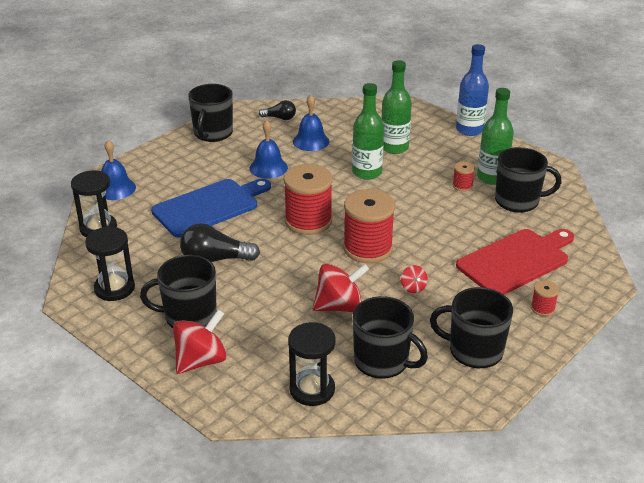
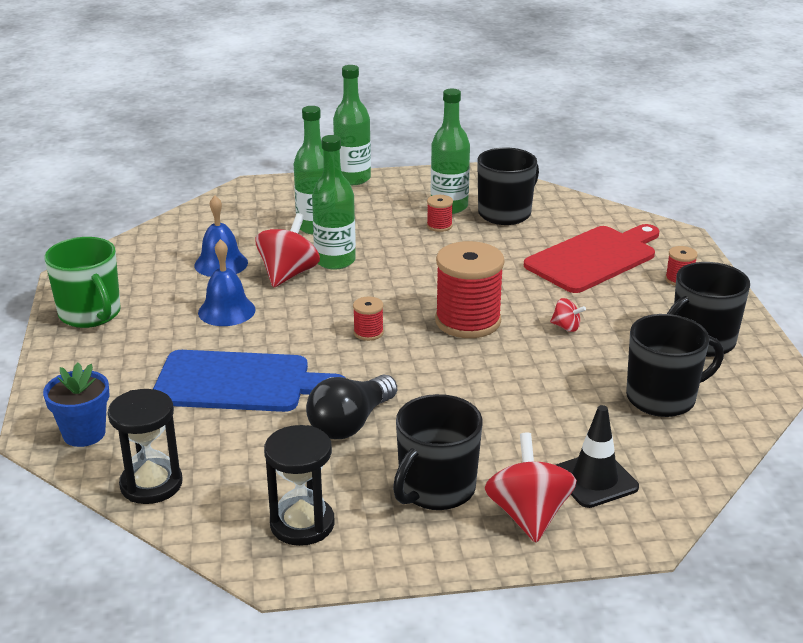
camera: 50 degrees left, 5 degrees down
blue bell [101,140,136,200] -> blue flower pot [43,363,110,447]
blue cutting board [151,179,271,237] -> blue cutting board turned 90 degrees clockwise [153,350,346,412]
black mug [188,84,233,142] -> green mug [44,237,121,328]
black light bulb [259,100,296,120] -> none
red spool [284,164,333,235] -> red spool [353,297,384,341], size x0.45
black hourglass [288,322,336,406] -> none
red spinning top [313,264,369,312] -> red spinning top moved to [256,213,320,287]
blue bottle [456,44,489,136] -> green bottle [333,65,371,185]
red cutting board [456,229,574,295] -> red cutting board turned 45 degrees clockwise [524,224,660,293]
none -> black traffic cone [556,405,639,508]

